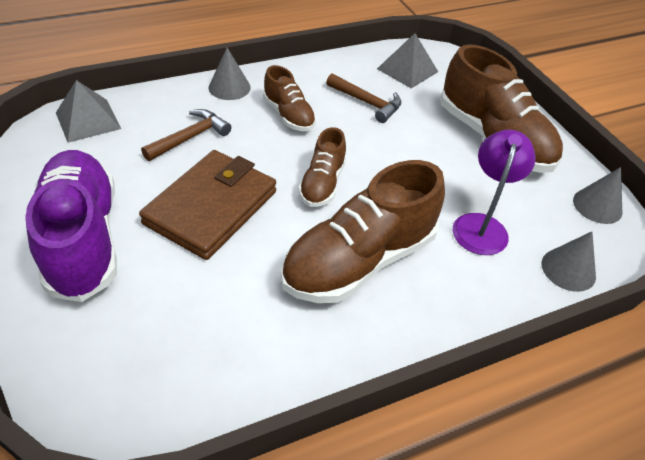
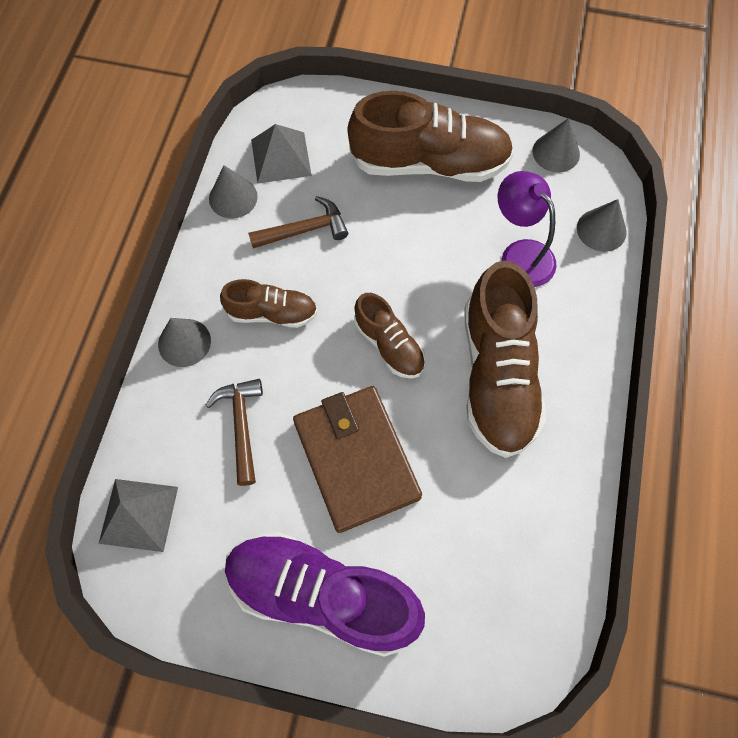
camera: 50 degrees left, 20 degrees up
none -> grey cone [209,165,258,219]

